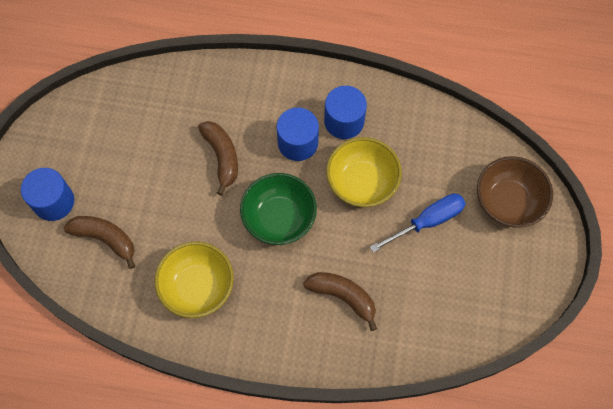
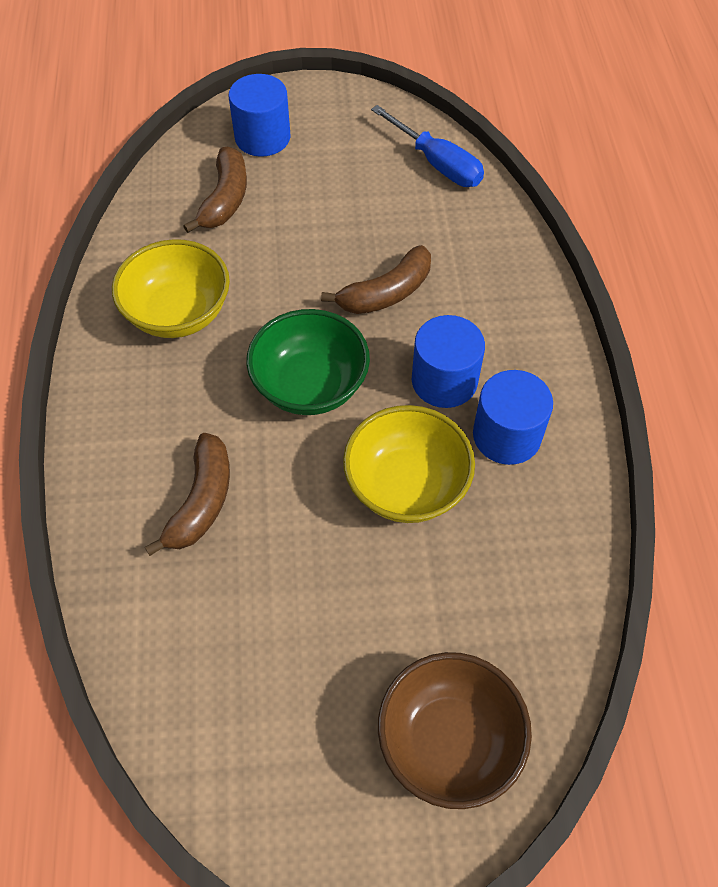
camera: 75 degrees right, 10 degrees down
blue screwdriver [370,193,466,252] -> blue screwdriver moved to [371,105,484,187]

